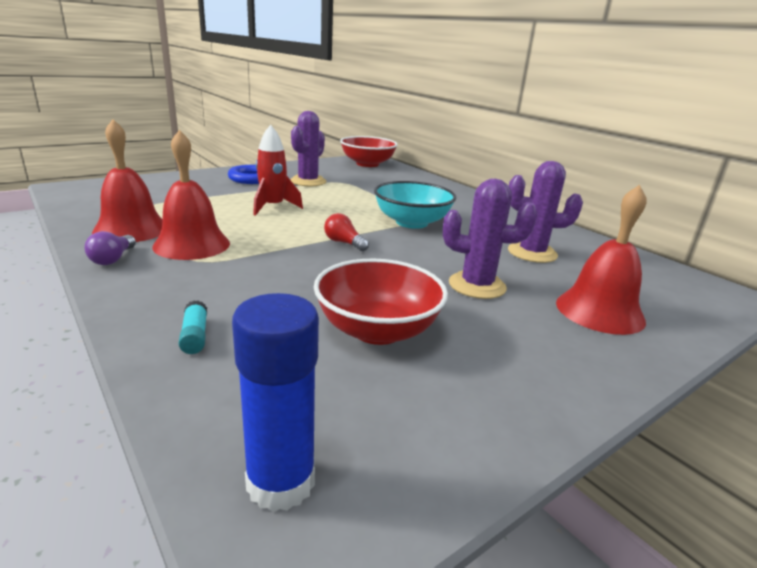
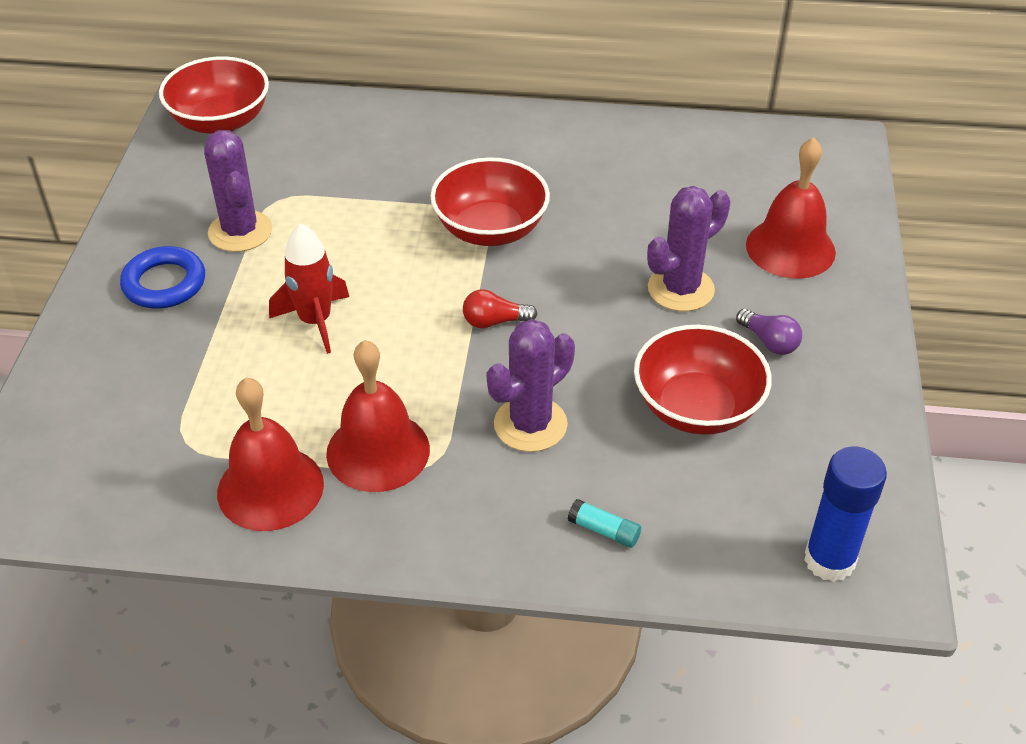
camera: 45 degrees left, 20 degrees up
purple light bulb [85,231,136,265] -> purple light bulb moved to [736,309,802,355]
turquoise bowl [374,181,456,229] -> red bowl [430,157,550,246]
purple cactus [508,161,583,263] -> purple cactus moved to [487,319,575,452]

